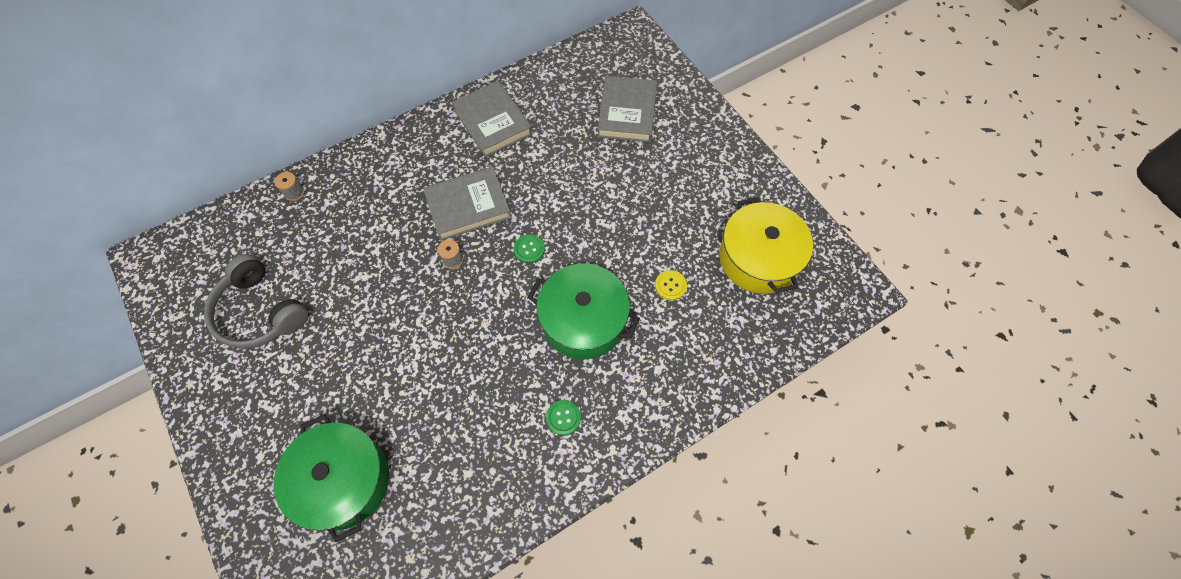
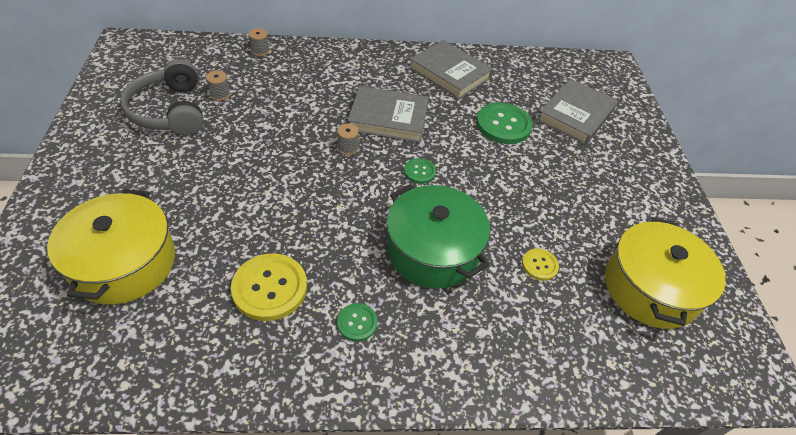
camera: 25 degrees right, 15 degrees down
green pot [274,414,389,542] -> yellow pot [47,189,175,305]
grey book [452,81,532,157] -> grey book turned 45 degrees counterclockwise [409,40,493,99]
none -> grey spool [206,70,230,101]
none -> yellow button [231,253,307,321]
none -> green button [476,103,533,144]

